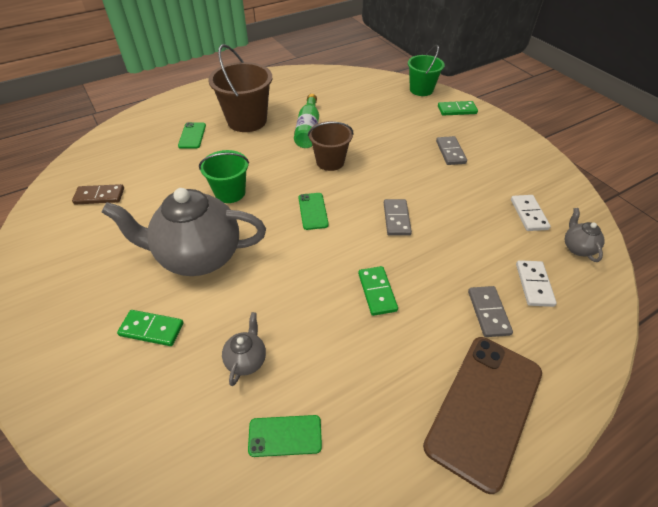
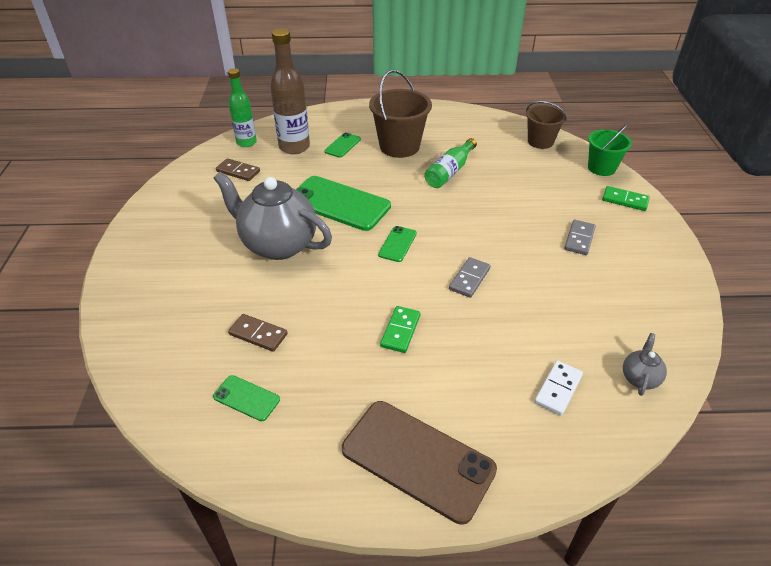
camera: 30 degrees right, 5 degrees down
green domino [117,310,184,346] -> none
green bucket [199,150,249,203] -> green phone [296,176,391,231]
grey teapot [222,312,266,386] -> brown domino [228,314,288,352]
brown bucket [308,121,353,171] -> brown bucket moved to [526,101,566,149]
brown phone [423,337,542,494] -> brown phone turned 60 degrees clockwise [342,401,497,525]
grey domino [468,286,513,337] -> none
white domino [511,195,551,231] -> none
none -> green bottle [228,68,257,147]
none -> brown bottle [270,28,310,154]

